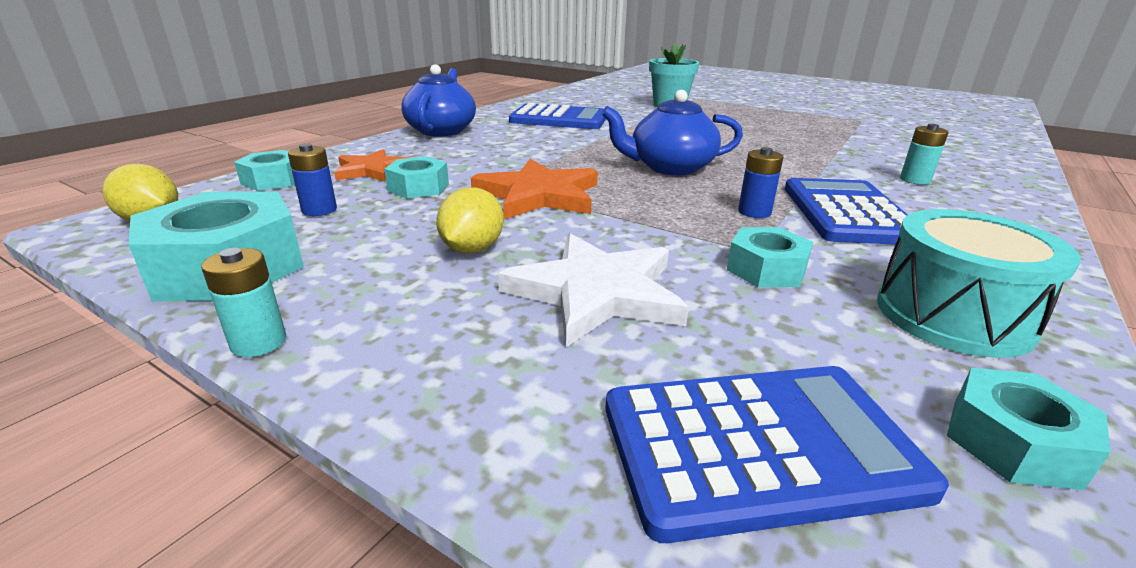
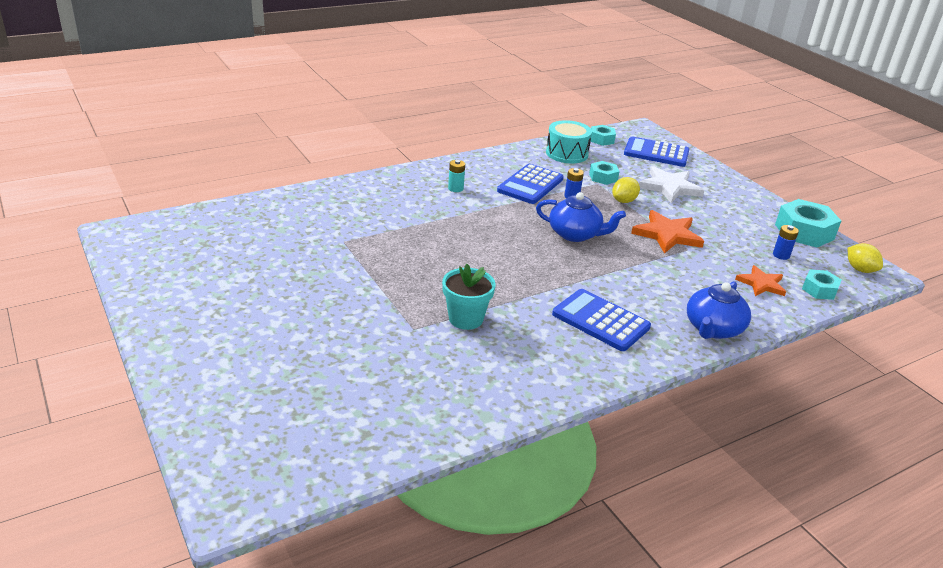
camera: 155 degrees left, 5 degrees up
turquoise battery [201,248,286,357] -> none
turquoise nut [384,157,449,199] -> none
yellow lemon [436,187,504,253] -> yellow lemon moved to [612,177,640,203]

